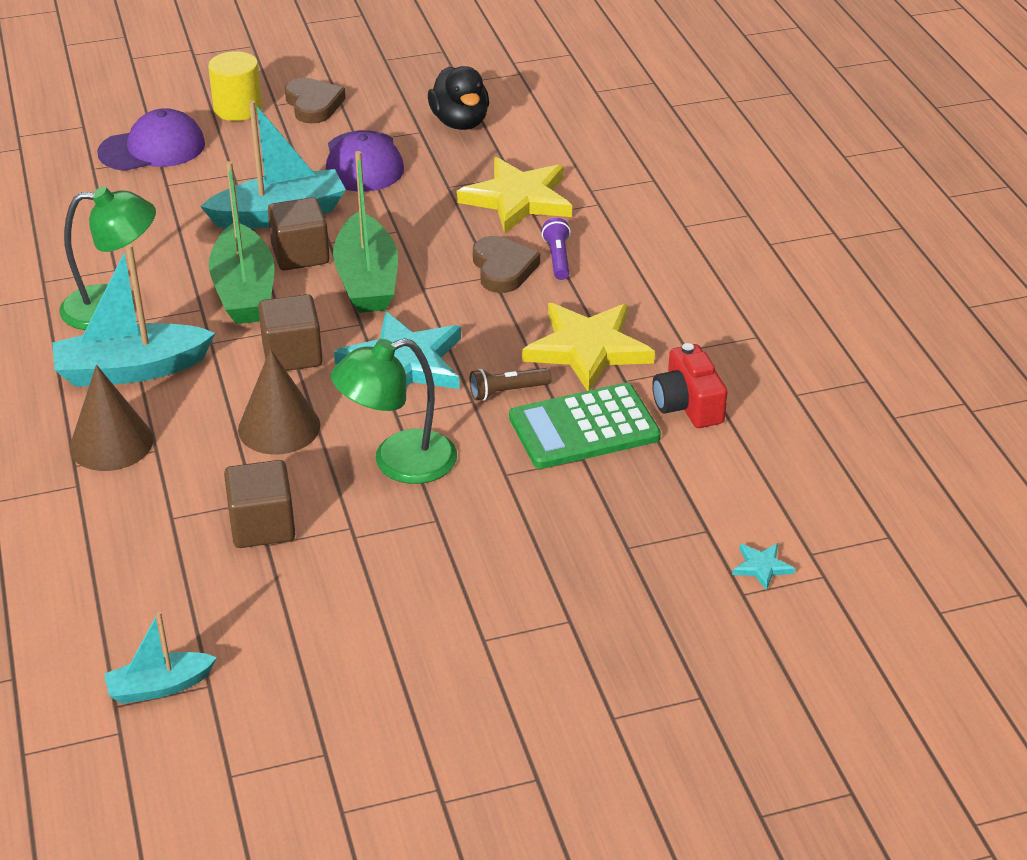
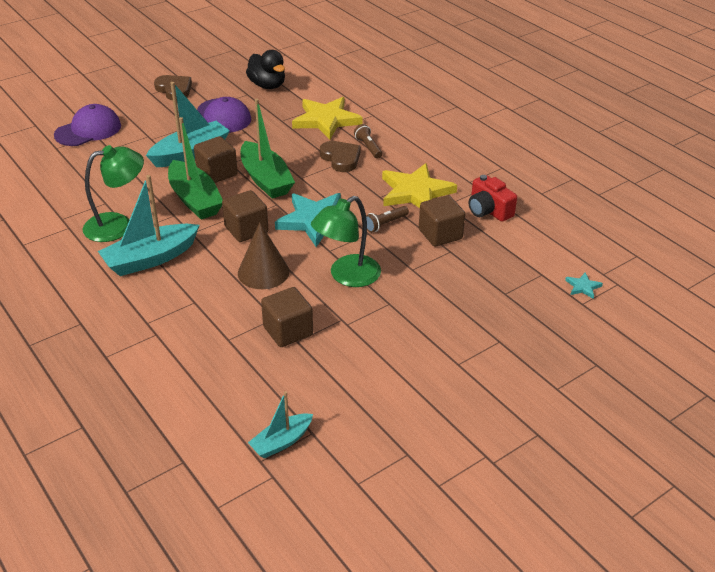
camera: 20 degrees left, 0 degrees up
brown cone [70,365,154,471] -> none
yellow cylinder [208,51,262,121] -> none
green calculator [509,383,661,469] -> brown cube [419,195,465,247]
purple flashlight [542,218,571,280] -> brown flashlight [354,124,382,159]

